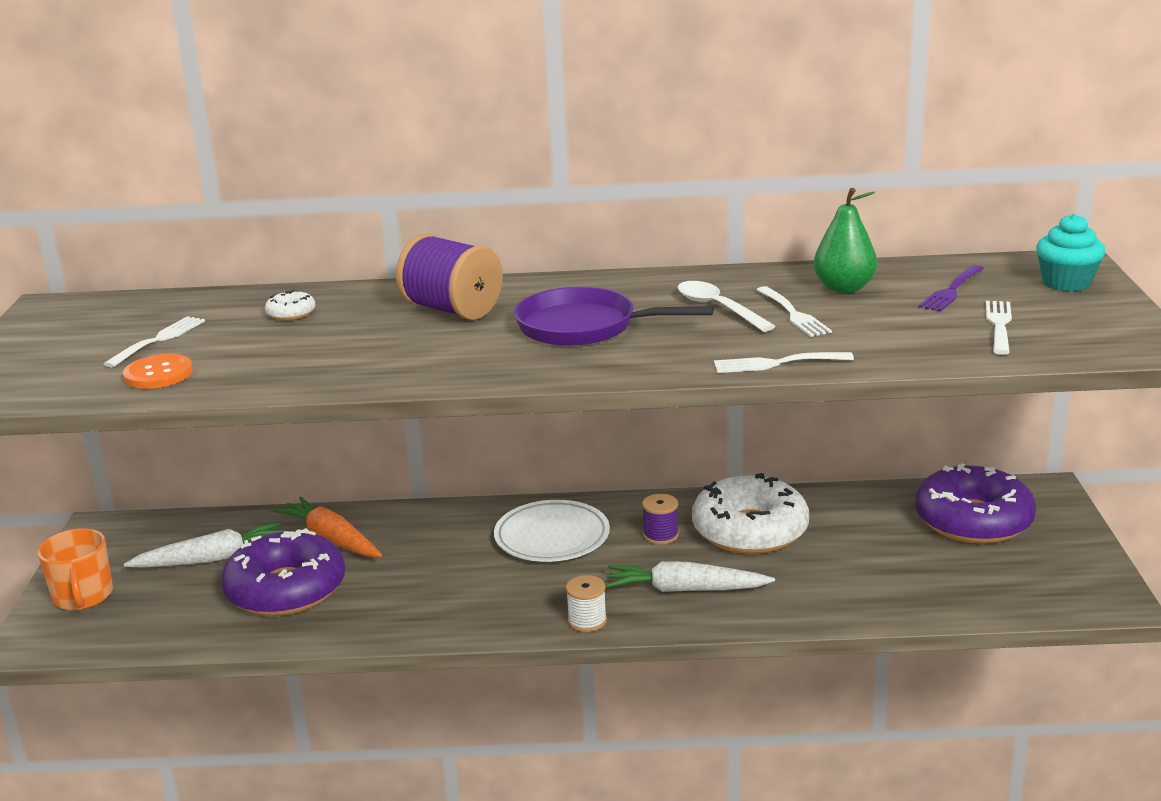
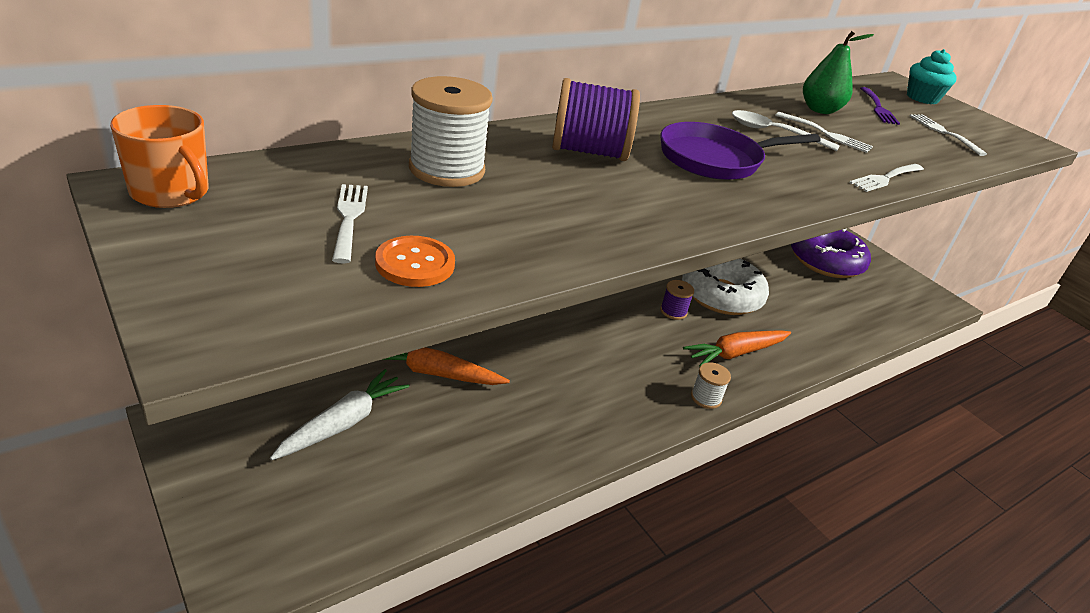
camera: 40 degrees left, 10 degrees up
orange mug [37,528,113,611] -> orange mug moved to [110,105,209,208]
purple donut [221,528,345,616] -> none
white donut [265,290,316,320] -> white spool [409,76,493,187]
white plate [494,500,610,562] -> none
white carrot [605,561,775,592] -> orange carrot [683,330,791,367]

